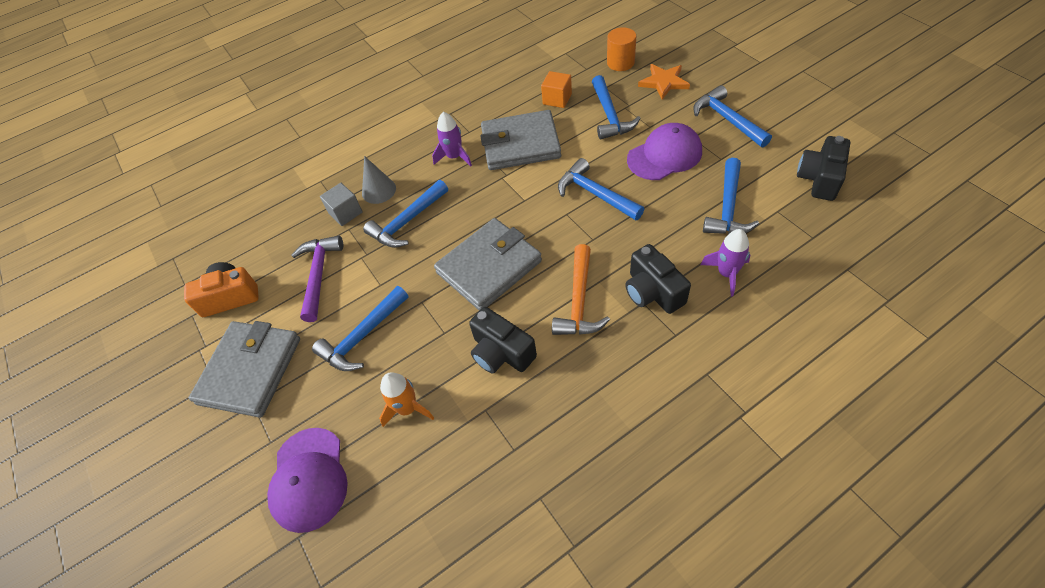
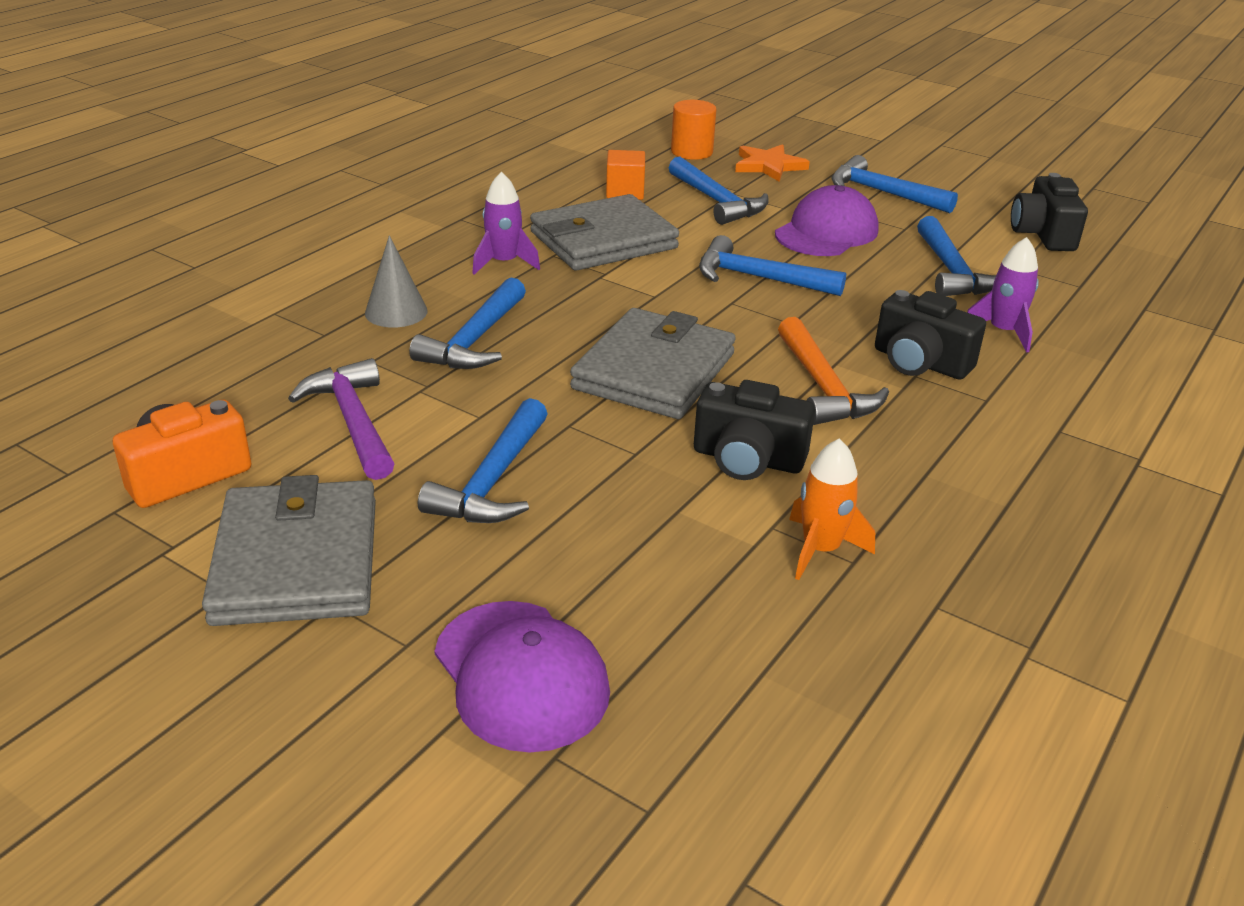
camera: 30 degrees left, 20 degrees down
grey cube [320,183,363,226] -> none
orange rocket [379,372,434,427] -> orange rocket moved to [789,438,875,580]

